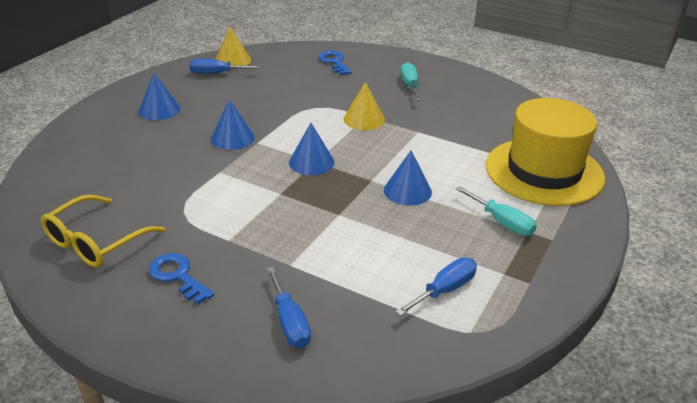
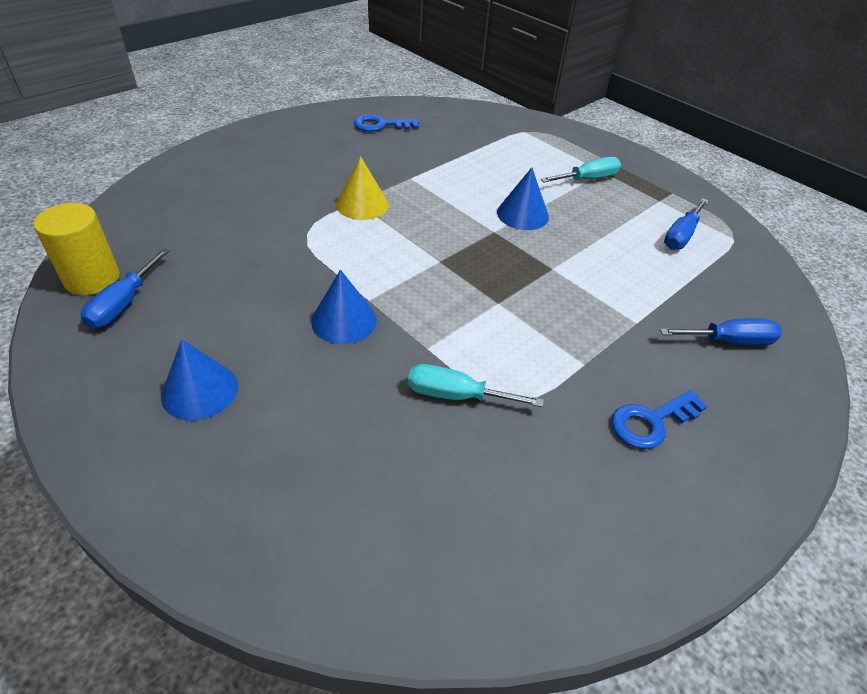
camera: 75 degrees left, 10 degrees up
yellow glasses [41,195,165,267] -> none
yellow cone [216,27,251,69] -> yellow cylinder [33,203,120,295]
blue cone [289,123,334,175] -> none
blue key [318,50,352,75] -> blue key moved to [354,114,419,132]
blue screwdriver [396,258,477,316] -> blue screwdriver turned 120 degrees counterclockwise [664,198,709,250]
turquoise screwdriver [401,62,421,100] -> turquoise screwdriver moved to [408,364,544,407]
yellow hat [486,98,605,206] -> none

